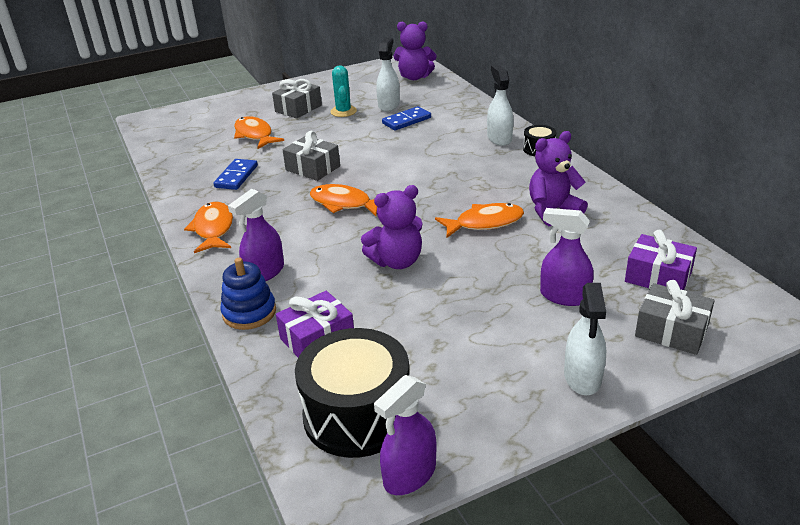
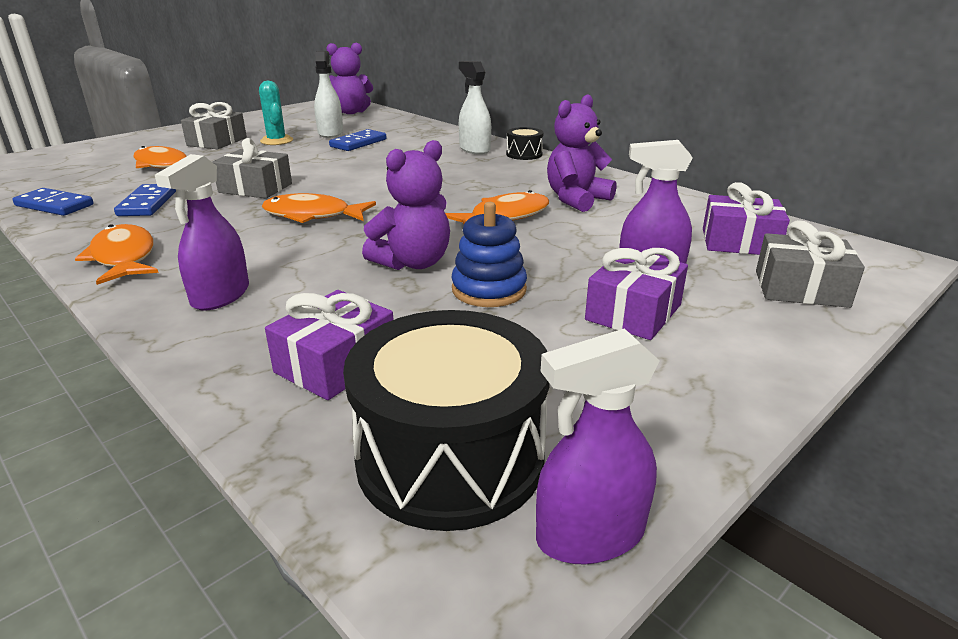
camera: 20 degrees left, 5 degrees down
blue stacking toy [220,258,276,330] -> blue stacking toy moved to [451,202,527,307]
purple spray bottle [374,375,436,495] -> purple spray bottle turned 45 degrees clockwise [536,328,660,564]
white spray bottle [564,283,606,395] -> none
none -> blue domino [13,188,94,216]
none -> purple gift [585,248,688,340]

